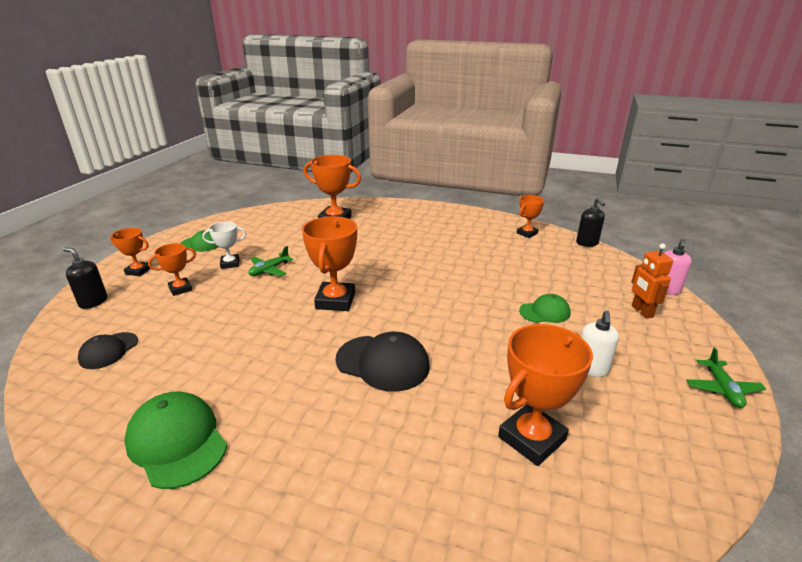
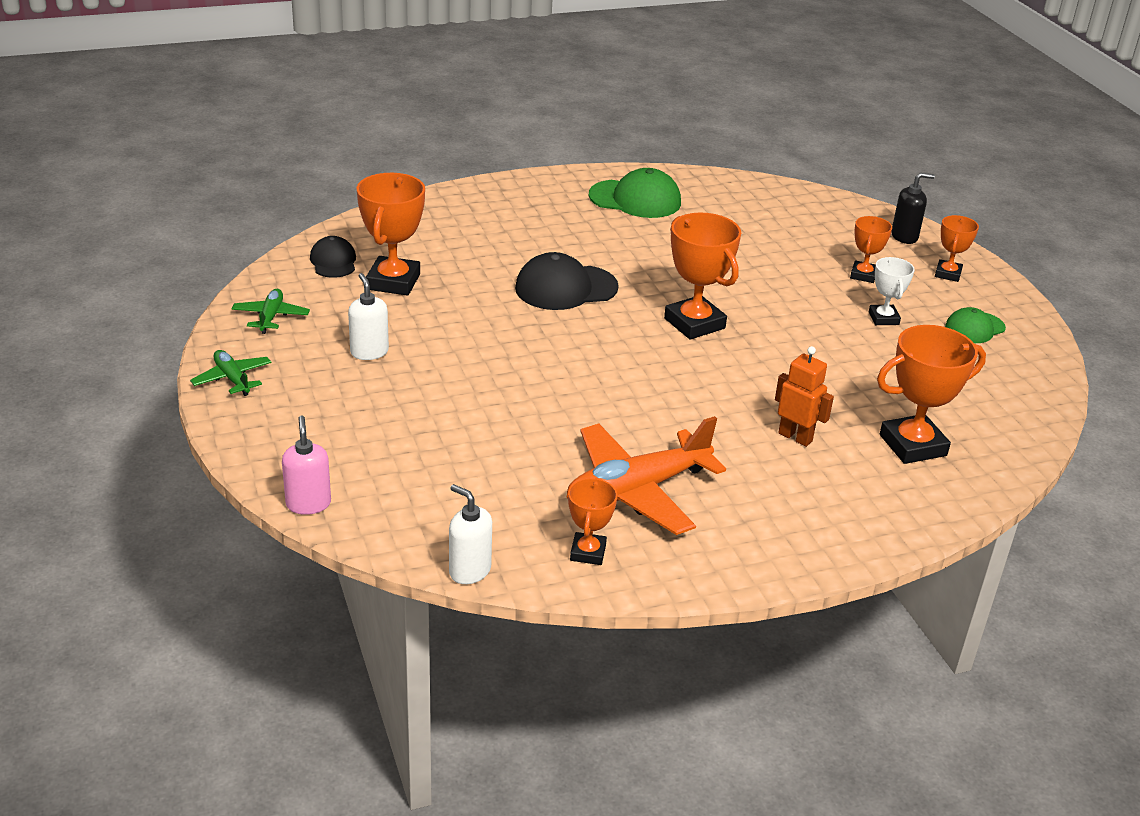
camera: 140 degrees right, 5 degrees up
black cap [78,332,138,369] -> black cap moved to [310,236,356,278]
orange trophy [110,228,151,276] -> orange trophy turned 45 degrees counterclockwise [935,215,979,282]
white trophy [202,221,246,269] -> white trophy turned 45 degrees counterclockwise [869,257,915,325]
green plane [248,246,293,276] -> green plane moved to [232,289,310,334]
green cap [519,294,570,323] -> none
black soap dispenser [576,198,605,247] -> white soap dispenser [449,484,492,584]
orange robot [631,244,673,319] -> orange robot moved to [775,346,834,447]
none -> orange plane [567,416,726,535]

